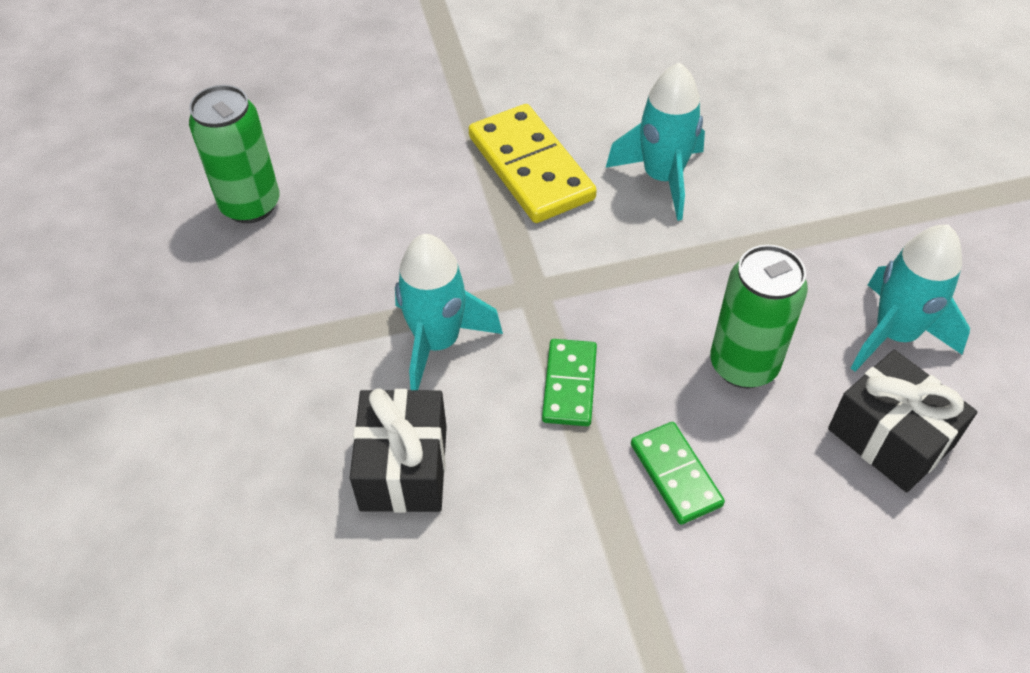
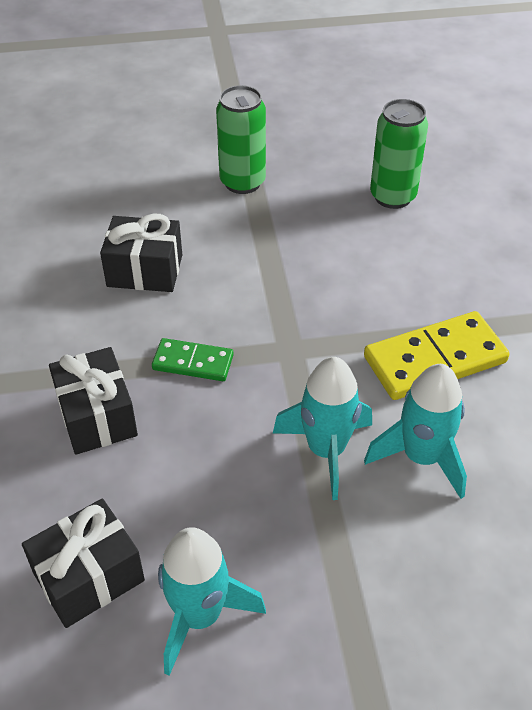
camera: 95 degrees right, 5 degrees down
turquoise rocket [395,234,503,390] -> turquoise rocket moved to [273,357,372,500]
green domino [631,422,725,525] -> black gift [49,347,138,455]
green can [710,245,808,388] -> green can moved to [216,85,266,194]

